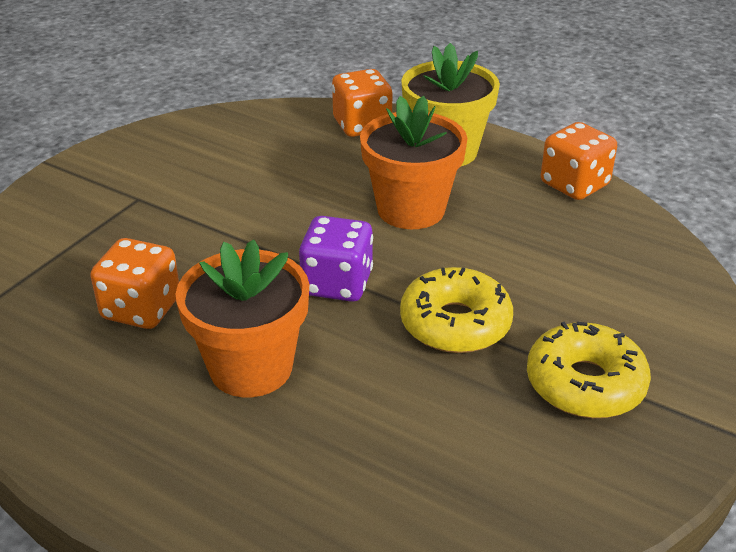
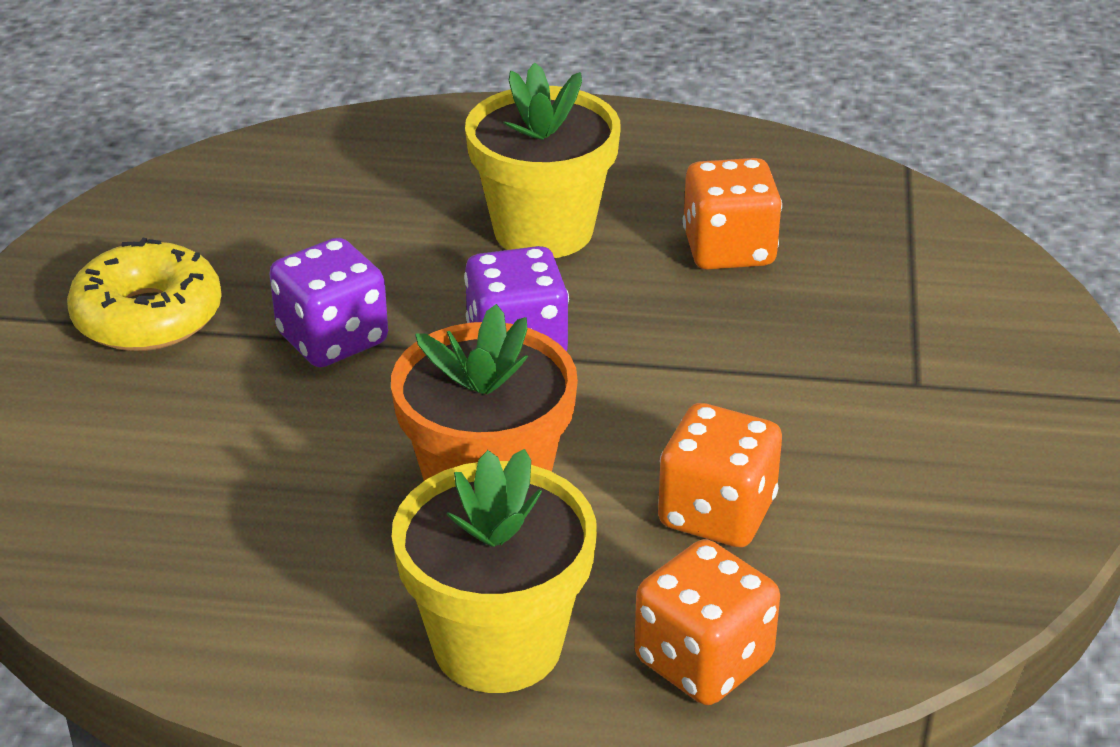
camera: 155 degrees right, 0 degrees up
orange flower pot [176,239,310,397] -> yellow flower pot [465,62,621,258]
yellow donut [400,267,513,353] -> purple dice [269,238,388,367]
orange dice [541,122,617,200] -> orange dice moved to [658,403,782,547]

